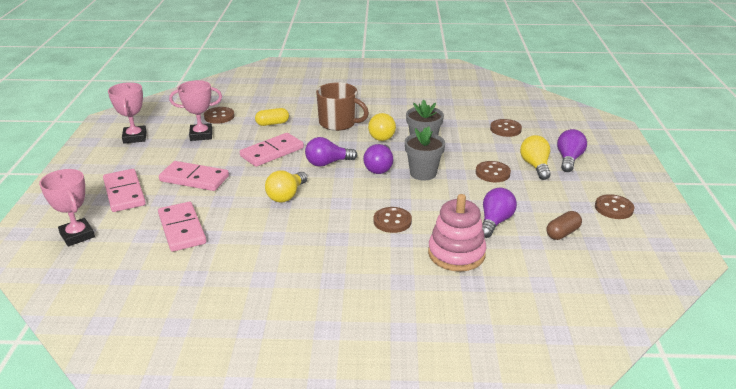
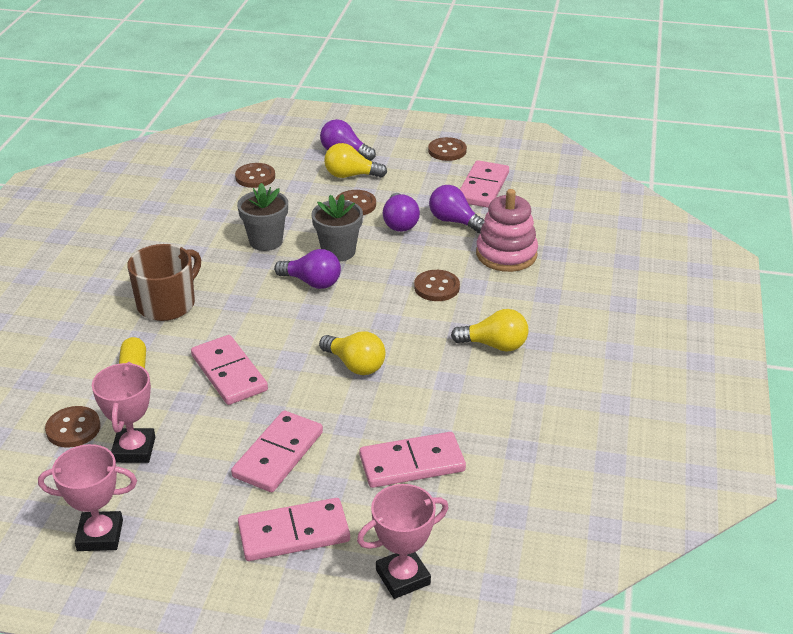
camera: 80 degrees left, 5 degrees up
purple light bulb [305,137,357,167] -> purple light bulb moved to [383,193,420,232]
yellow light bulb [368,113,396,141] -> yellow light bulb moved to [451,309,528,352]
brown capsule [546,211,582,240] -> pink domino [460,160,509,208]

